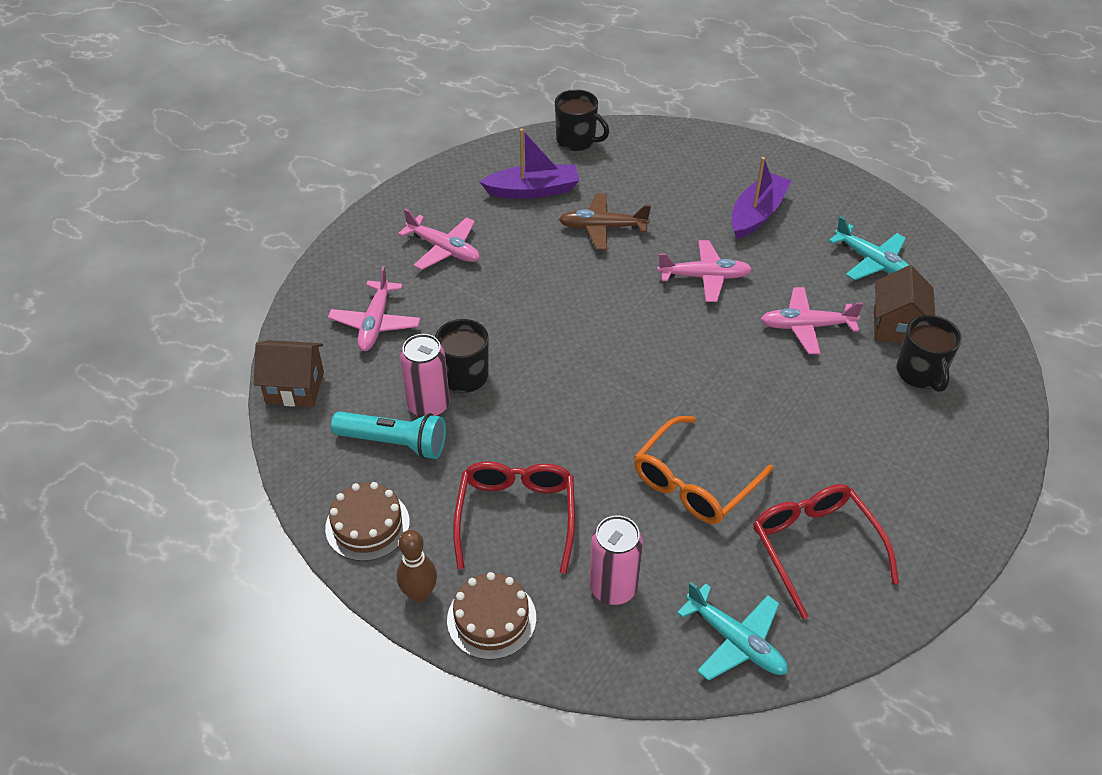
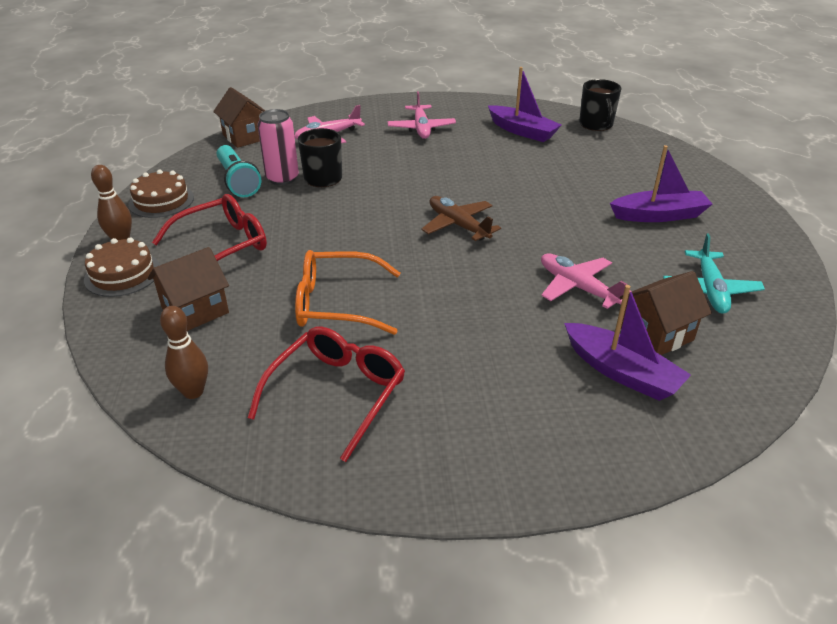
camera: 50 degrees right, 10 degrees down
brown plane [559,193,651,250] -> brown plane moved to [421,196,501,241]
pink can [589,515,643,605] -> brown house [148,247,229,331]
pink plane [657,240,752,302] -> none
turquoise plane [677,582,788,681] -> brown bowling pin [160,306,208,399]
black mug [896,315,962,392] -> purple boat [564,285,691,401]

